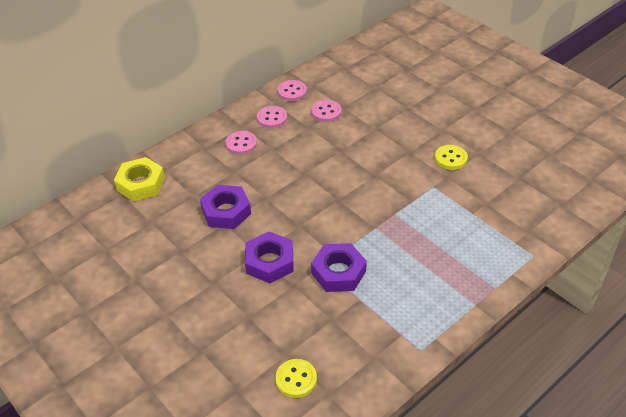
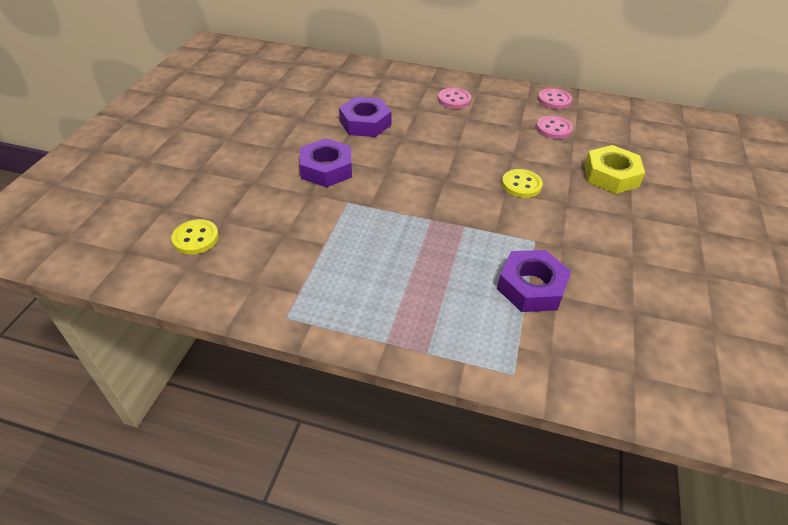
camera: 55 degrees right, 0 degrees up
yellow nut [114,157,165,202] -> yellow nut moved to [584,145,645,194]
pink button [257,106,287,128] -> none
purple nut [311,243,367,292] -> purple nut moved to [497,250,571,312]
yellow button [435,145,468,170] -> yellow button moved to [502,169,543,198]

